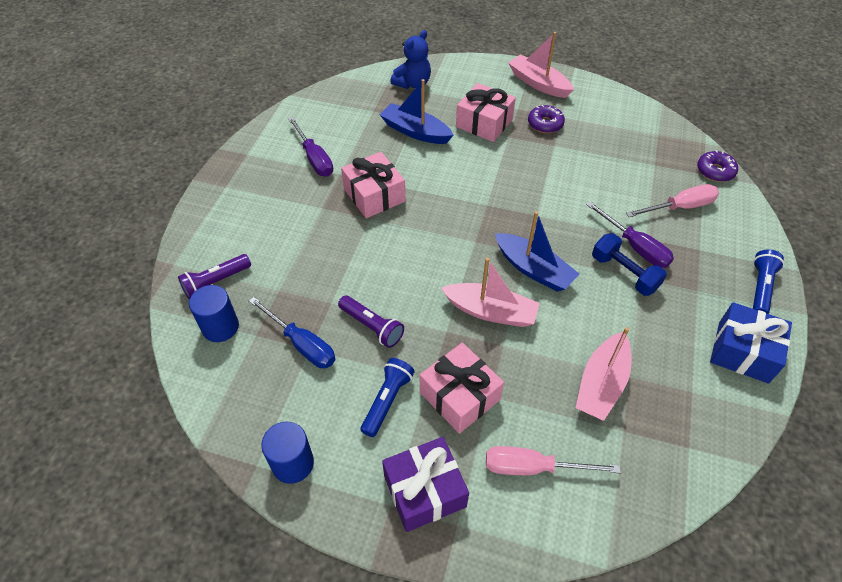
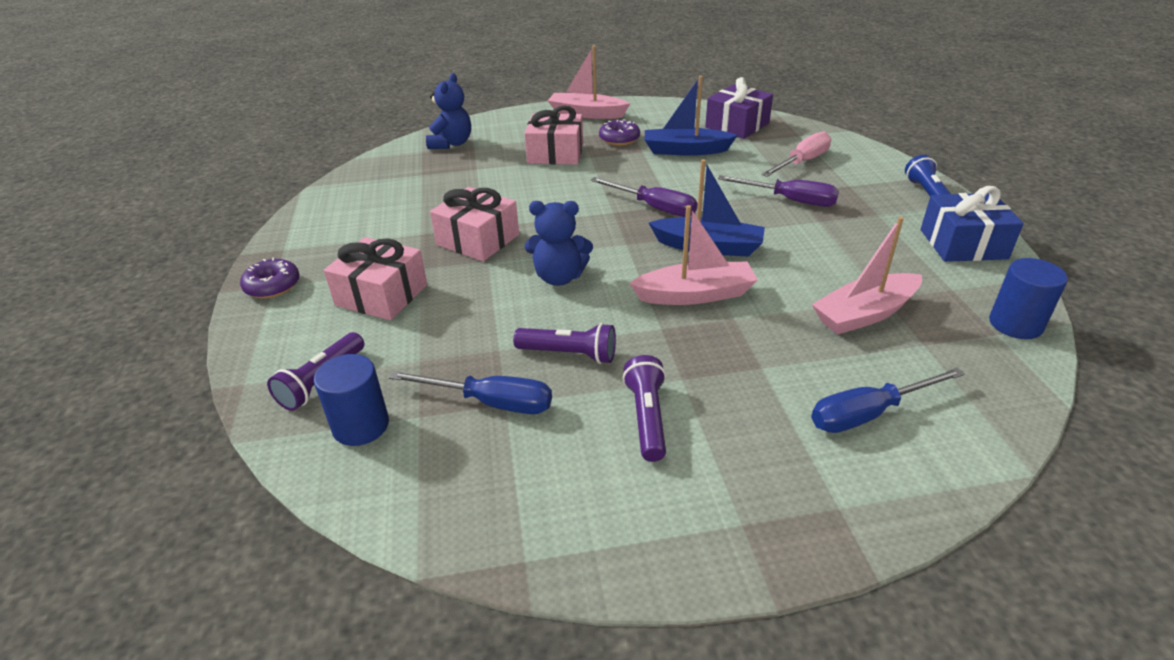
camera: 25 degrees left, 15 degrees down
blue cylinder [261,422,314,484] -> blue cylinder moved to [989,258,1068,339]
purple screwdriver [288,117,333,177] -> purple screwdriver moved to [590,177,698,217]
blue flashlight [361,358,415,437] -> purple flashlight [623,355,666,462]
blue boat [380,79,454,144] -> blue boat moved to [645,76,738,156]
purple gift [382,437,469,532] -> purple gift moved to [705,77,773,139]
pink gift [420,343,504,434] -> pink gift moved to [324,237,427,320]
pink screwdriver [486,446,621,475] -> blue screwdriver [811,368,965,433]
pink boat [576,327,631,421] -> pink boat turned 60 degrees clockwise [812,216,922,335]
blue dumbbell [592,233,667,296] -> none
purple donut [697,150,738,182] -> purple donut moved to [240,258,300,298]
none -> blue teddy bear [525,201,593,286]

